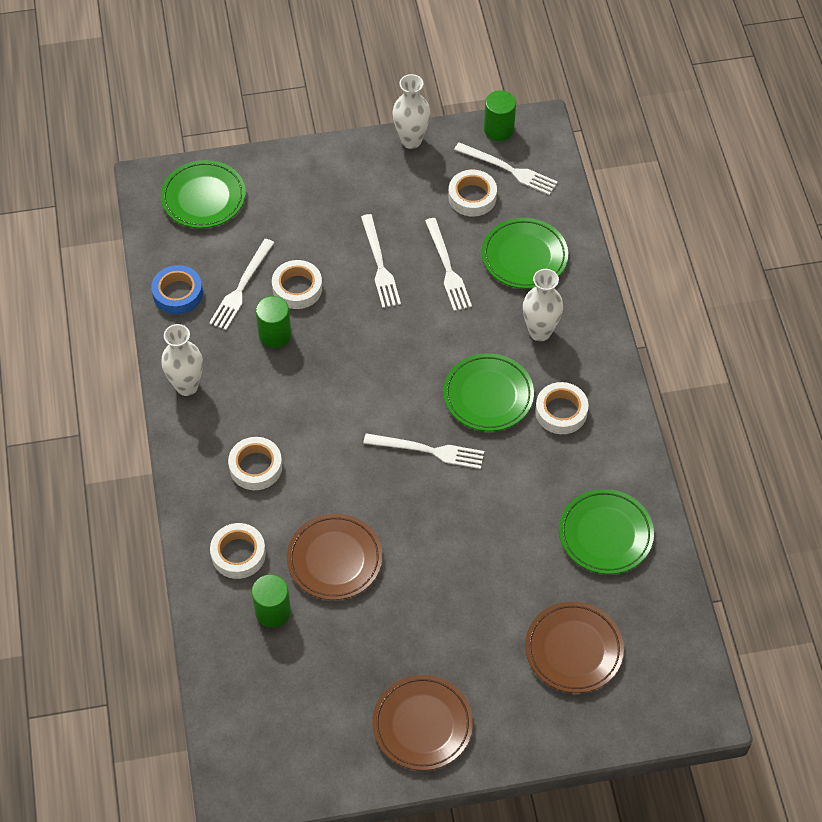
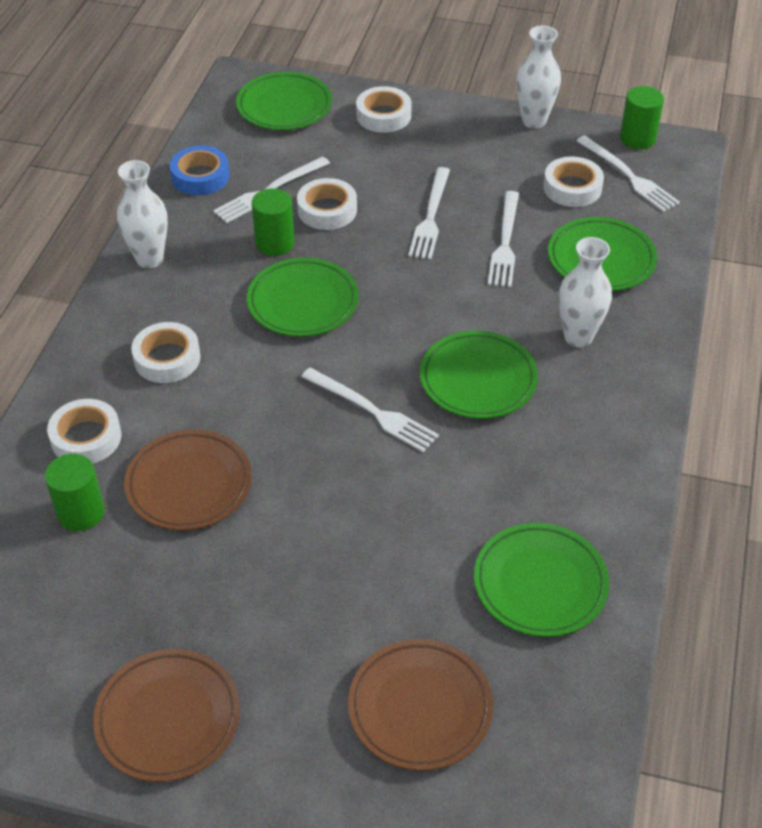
camera: 25 degrees right, 10 degrees down
white tape [535,382,589,434] -> white tape moved to [356,86,411,133]
none -> green plate [247,258,359,337]

